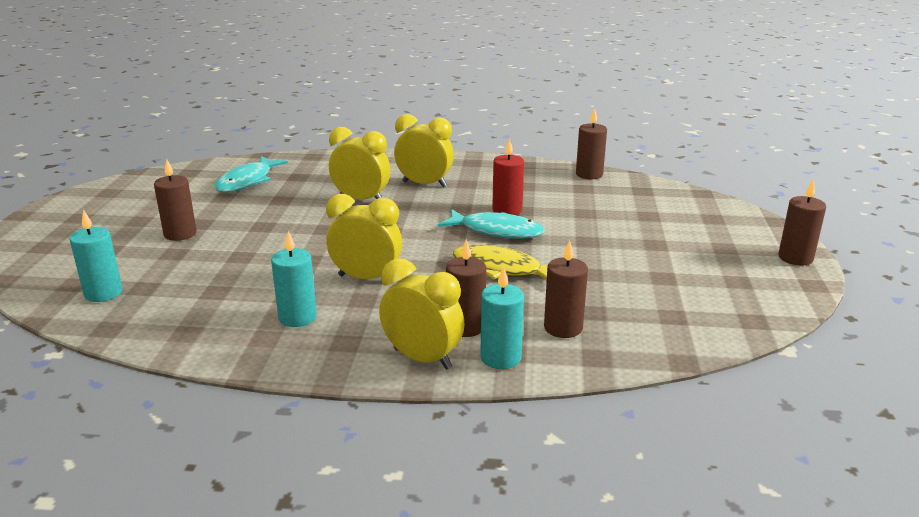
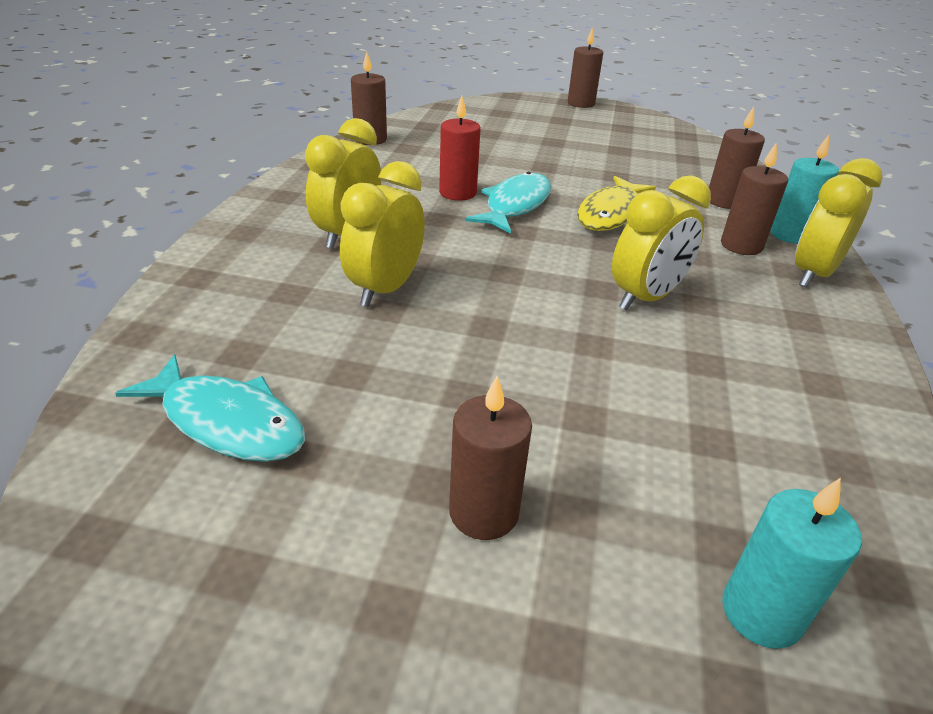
camera: 85 degrees left, 10 degrees up
turquoise candle [271,231,317,327] -> none
yellow clock [326,194,402,279] -> yellow clock turned 150 degrees counterclockwise [612,175,711,310]

